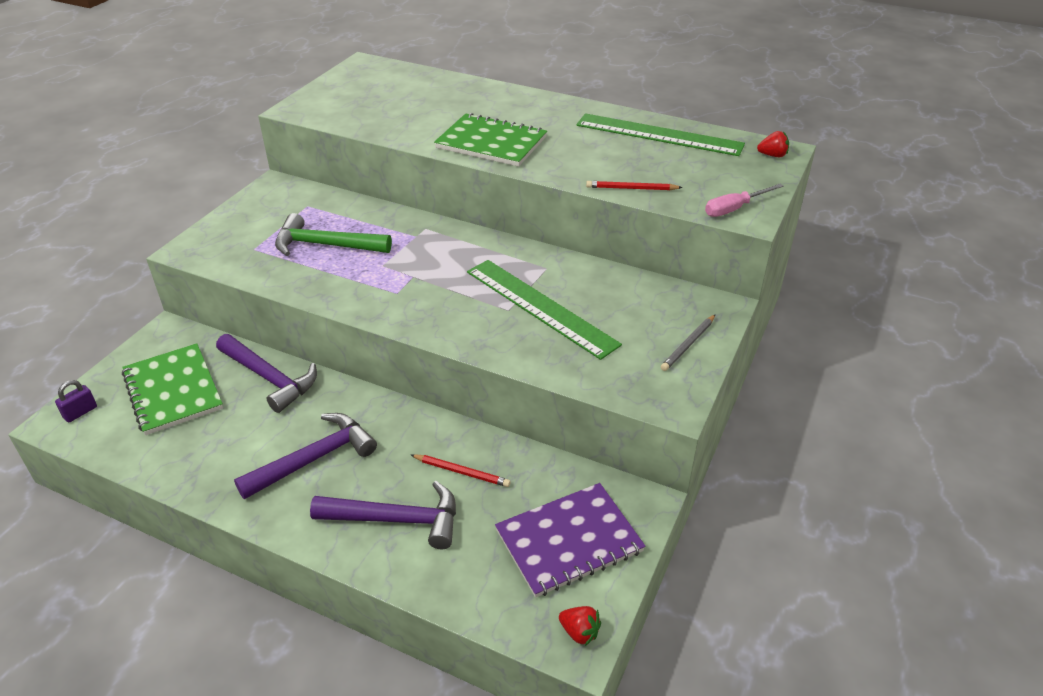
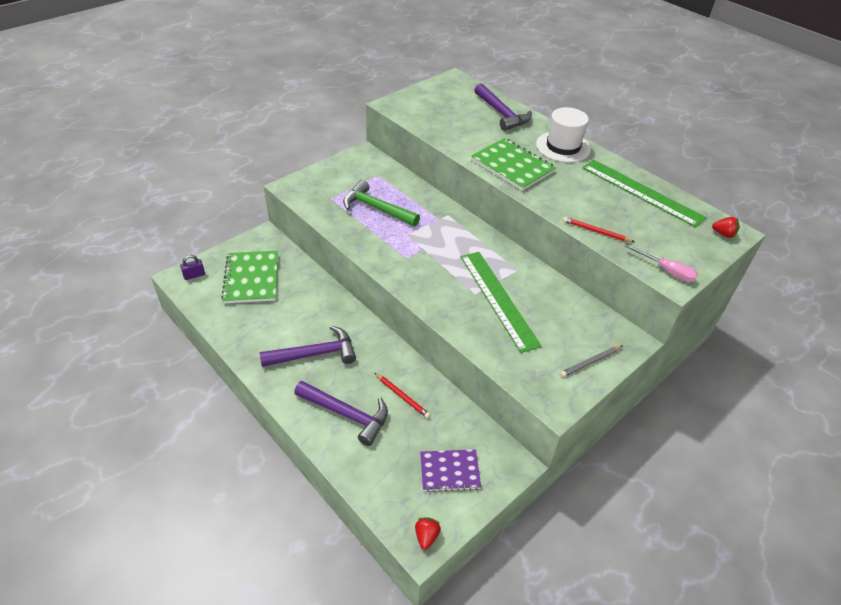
camera: 20 degrees right, 5 degrees up
purple hammer [216,334,317,413] -> purple hammer moved to [474,83,532,131]
purple notebook [495,483,645,598] -> purple notebook [420,449,481,492], size x0.66
red strawberry [559,606,601,646] -> red strawberry turned 135 degrees counterclockwise [415,518,441,550]
pink screwdriver [705,184,784,217] -> pink screwdriver turned 135 degrees counterclockwise [625,244,698,282]
none -> white hat [536,107,591,162]

